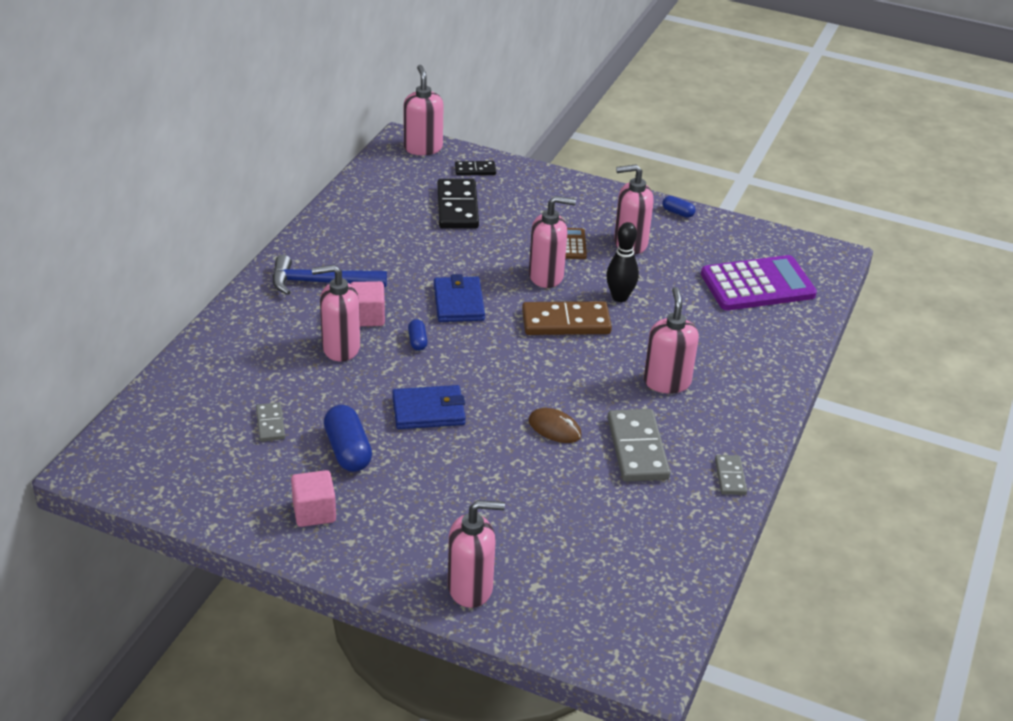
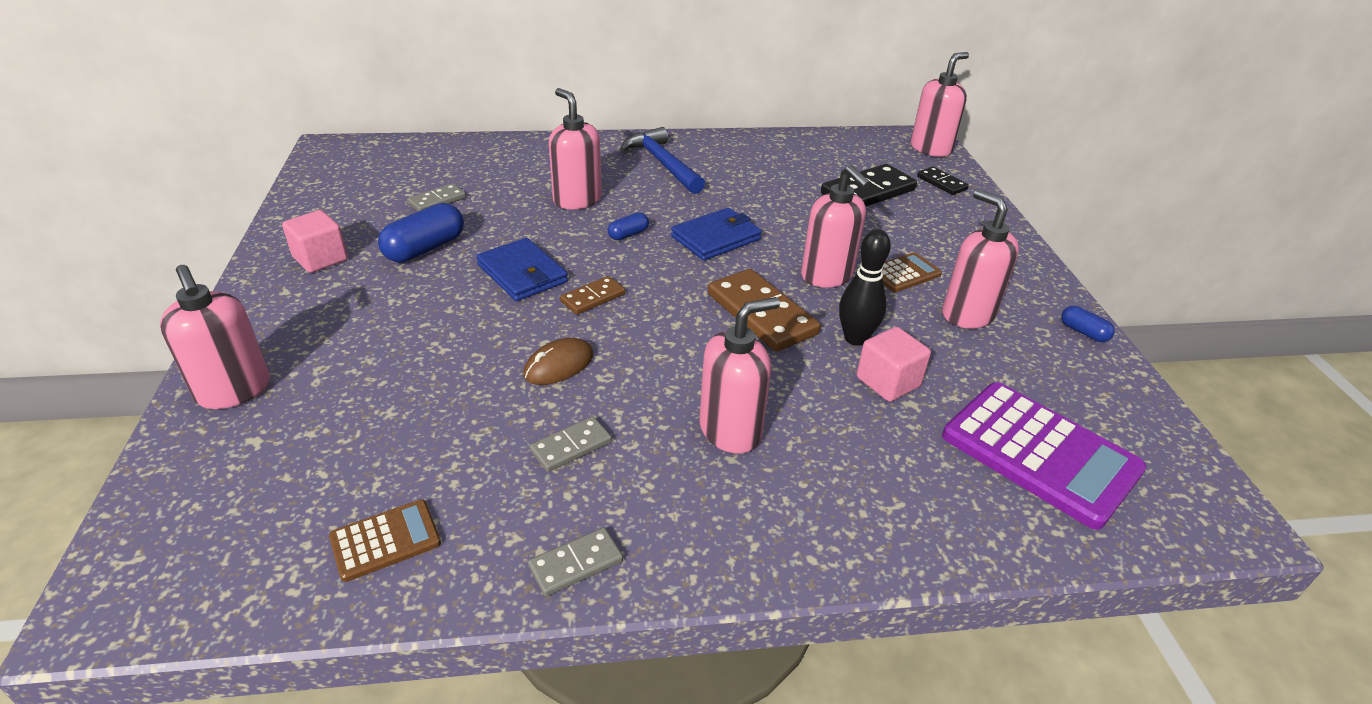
camera: 60 degrees right, 0 degrees up
pink cube [351,281,385,326] -> pink cube moved to [857,327,931,402]
brown mouse [529,408,582,443] -> brown mouse turned 45 degrees clockwise [523,338,593,385]
grey domino [608,409,670,482] -> grey domino [530,416,612,472], size x0.53
blue capsule [662,196,695,218] -> blue capsule turned 45 degrees counterclockwise [1061,306,1115,342]
none -> brown calculator [329,499,441,582]
none -> brown domino [560,276,625,315]

